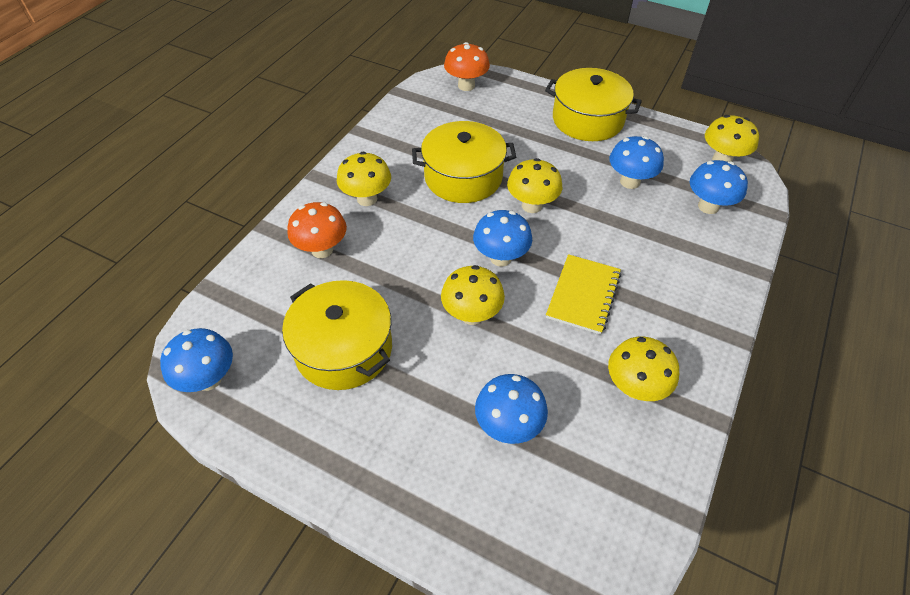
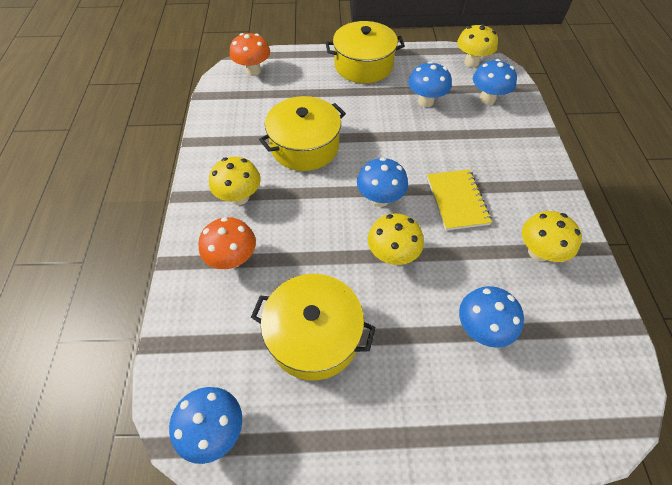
camera: 30 degrees left, 5 degrees up
yellow mushroom [507,158,562,213] -> none

